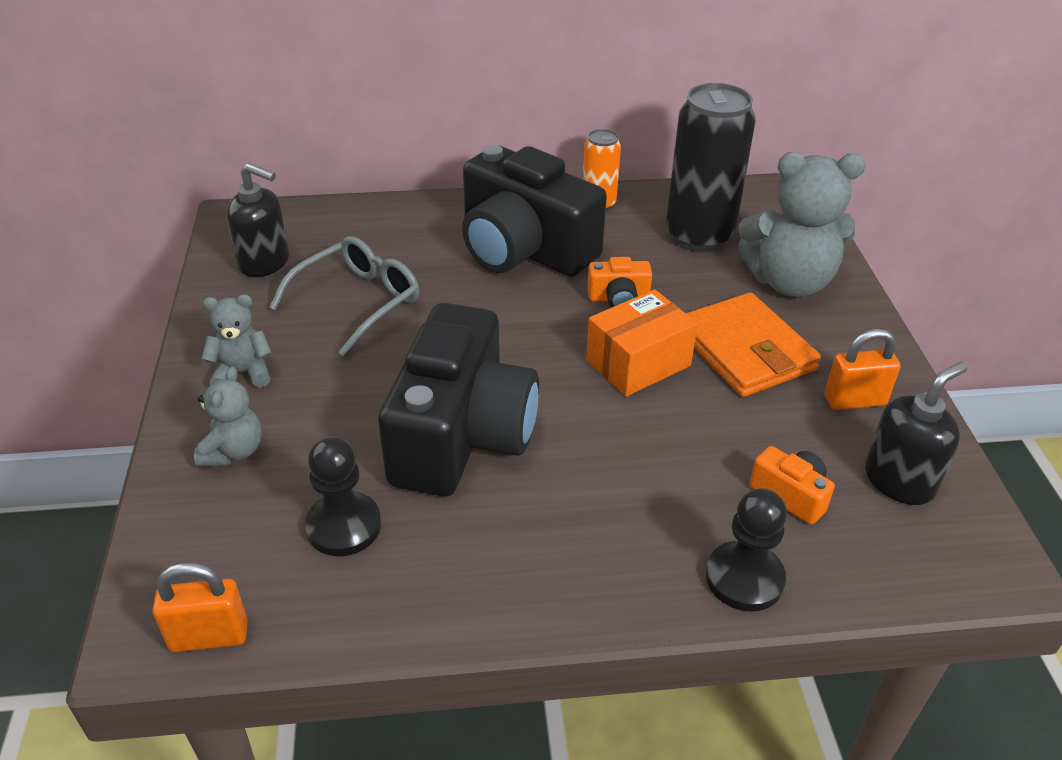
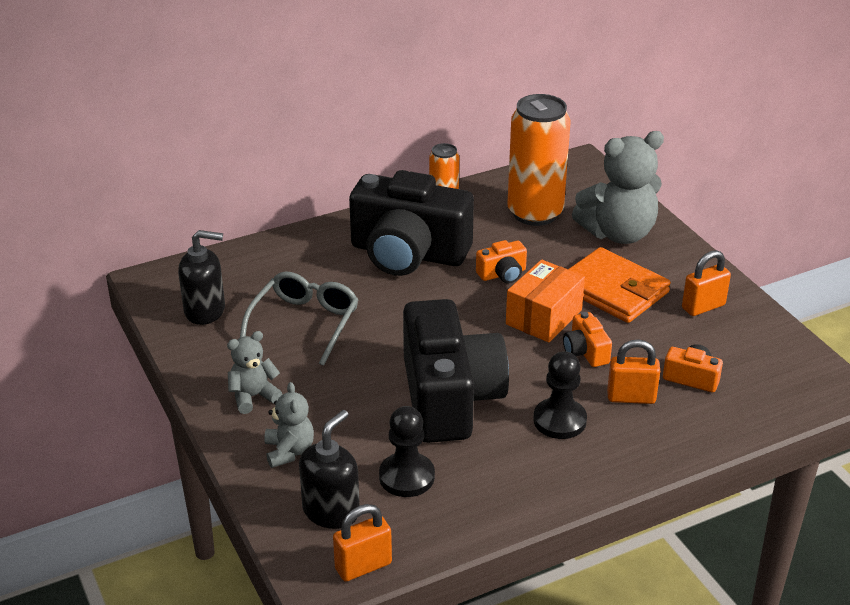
camera: 20 degrees left, 5 degrees down
black can [666,83,756,252] -> orange can [507,94,571,226]
black pawn [706,488,787,612] -> black pawn moved to [533,351,587,439]
black soap dispenser [865,362,968,505] -> black soap dispenser moved to [299,410,360,529]
none -> orange camera [563,312,612,367]
none -> orange padlock [607,339,660,404]

